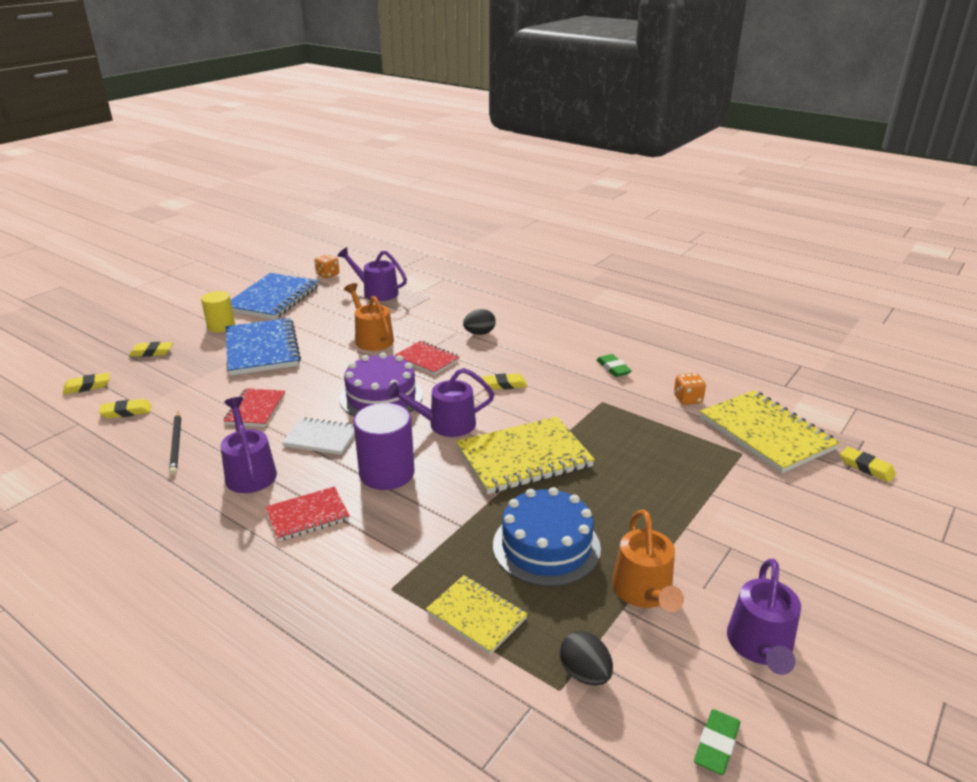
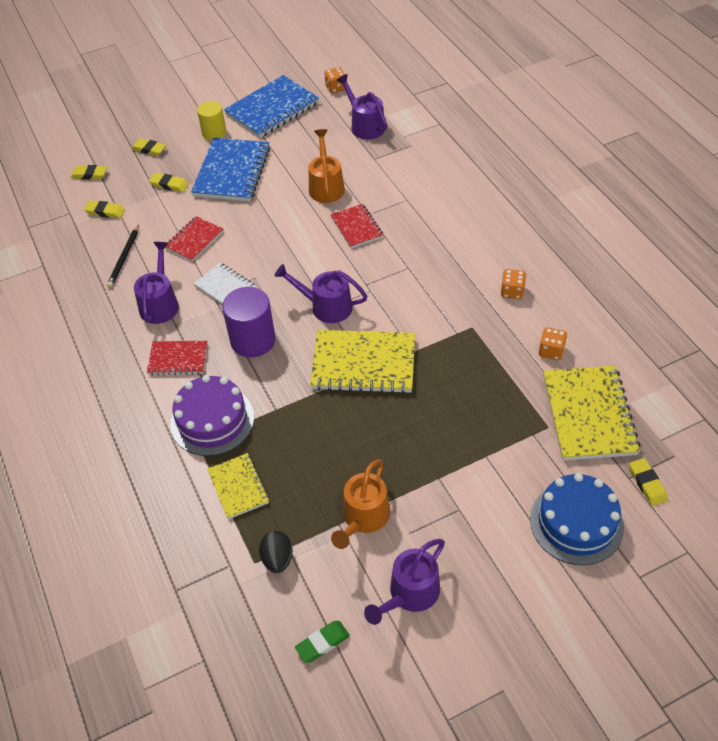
camera: 30 degrees right, 20 degrees up
purple cake [340,352,423,417] -> purple cake moved to [170,375,254,456]
black egg [463,309,496,335] -> none
yellow eraser [482,373,527,390] -> yellow eraser moved to [149,173,188,192]
blue cake [493,487,601,586] -> blue cake moved to [530,473,624,565]
green eraser [596,354,632,377] -> orange dice [501,269,526,299]

